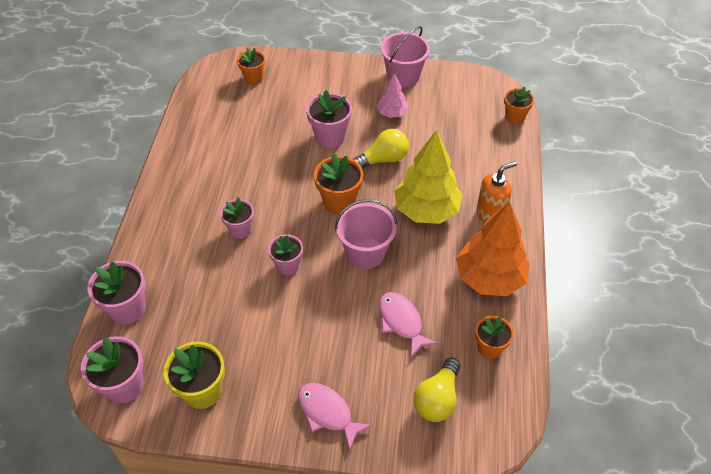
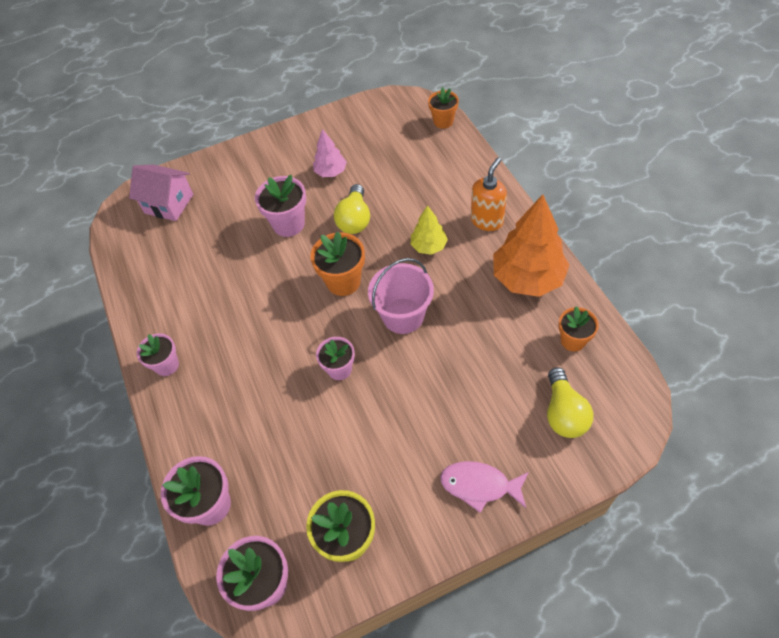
camera: 25 degrees left, 5 degrees up
pink flower pot [220,197,254,239] -> pink flower pot moved to [137,333,179,376]
orange flower pot [237,48,265,85] -> pink house [129,165,193,221]
yellow light bulb [353,129,409,169] -> yellow light bulb turned 150 degrees clockwise [334,184,370,234]
pink fish [379,292,438,357] -> none
pink bucket [380,26,430,87] -> none
yellow tree [394,130,463,224] -> yellow tree [411,205,448,255], size x0.52

